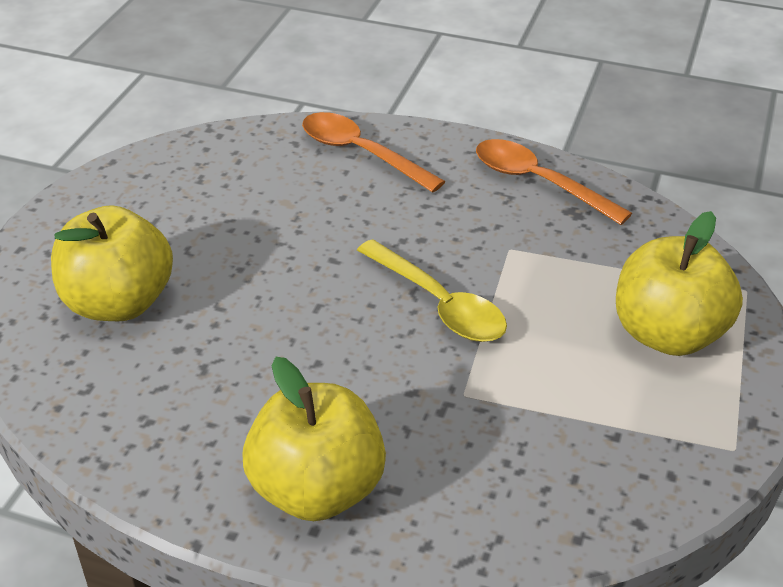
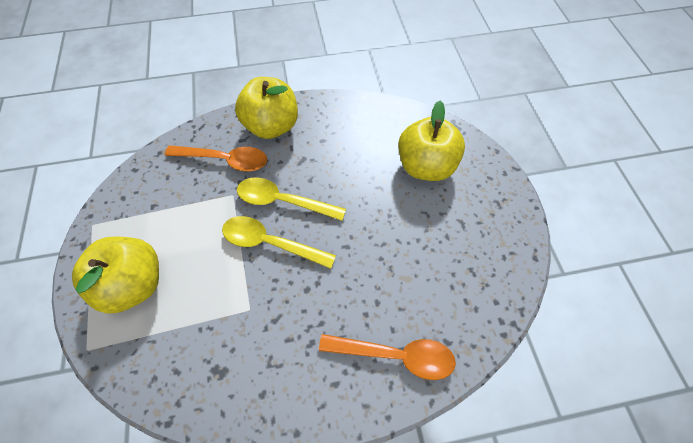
camera: 150 degrees right, 20 degrees up
orange spoon [476,139,632,225] -> orange spoon moved to [165,145,267,171]
none -> yellow spoon [237,177,346,221]

